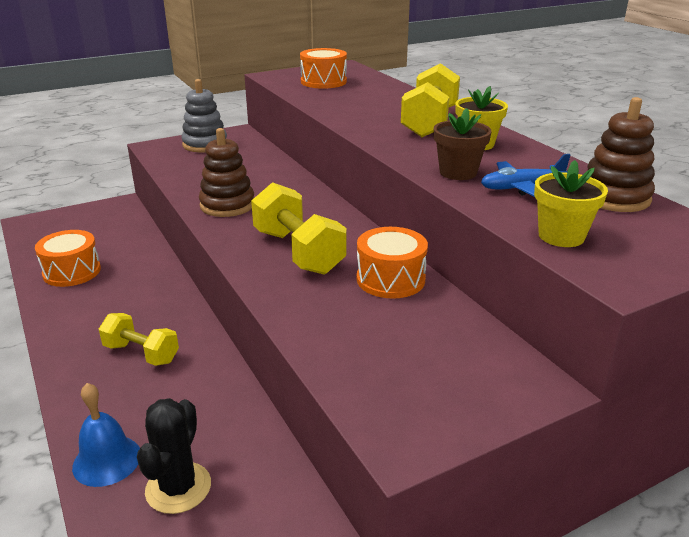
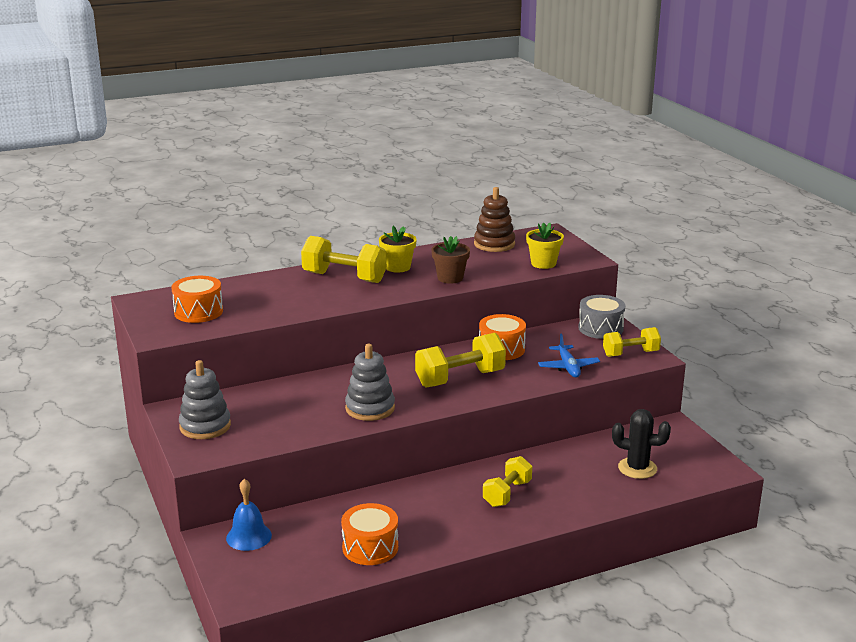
camera: 85 degrees left, 5 degrees down
blue bell [72,383,140,487] -> blue bell moved to [226,479,272,551]
brown stacking toy [199,128,254,217] -> grey stacking toy [345,344,395,421]
blue plane [481,154,571,197] -> blue plane moved to [538,334,600,377]
none -> grey drum [578,295,625,339]
none -> yellow dumbbell [603,327,661,357]

